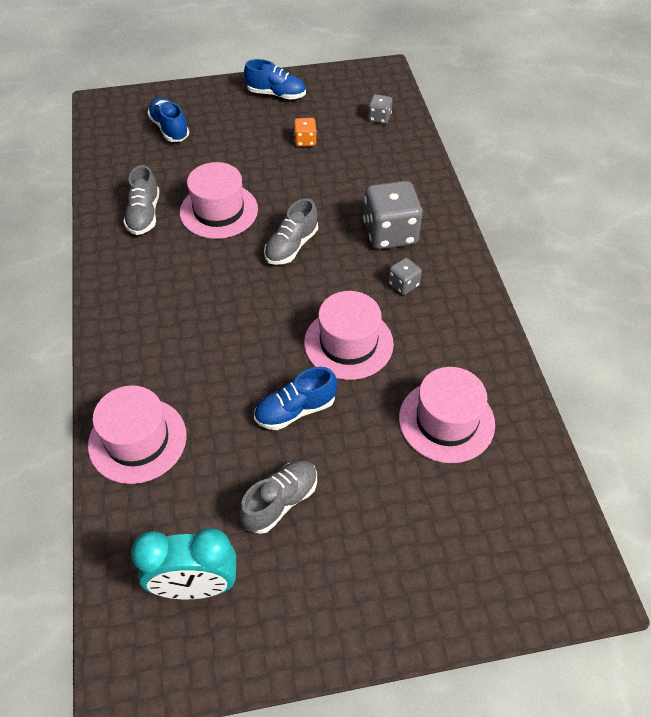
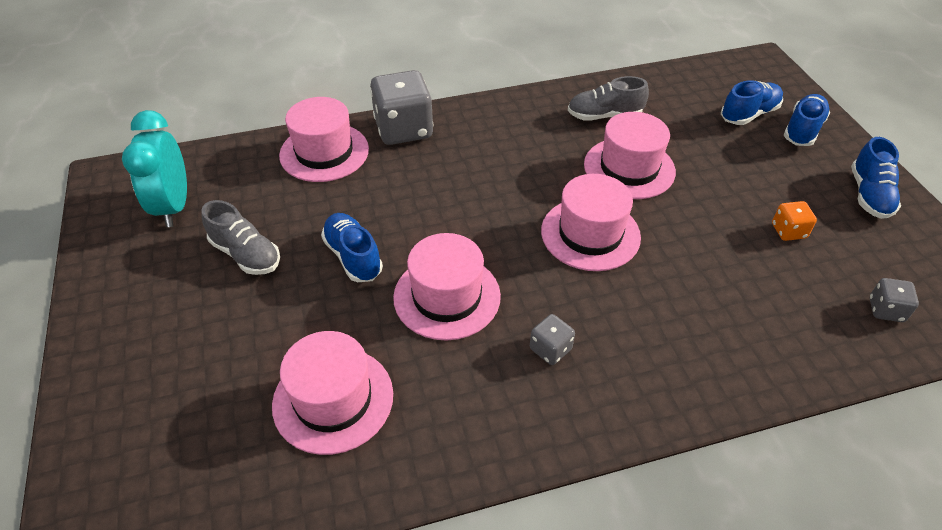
camera: 85 degrees right, 5 degrees down
grey shoe [264,198,318,265] -> pink hat [541,174,641,271]
grey dice [363,181,423,249] -> grey dice moved to [370,70,433,145]
none -> blue shoe [784,94,830,146]

